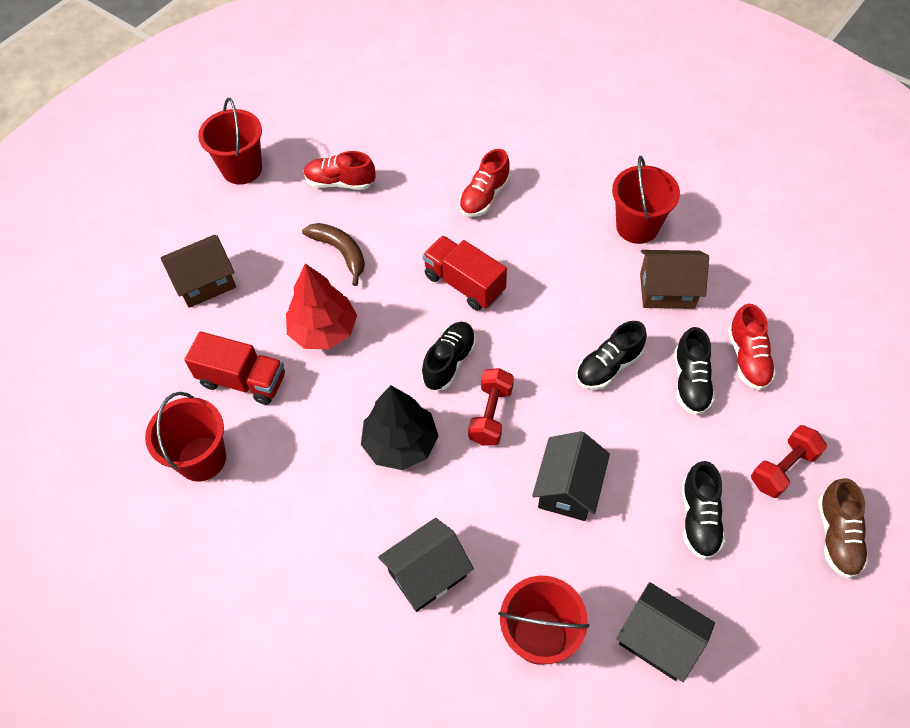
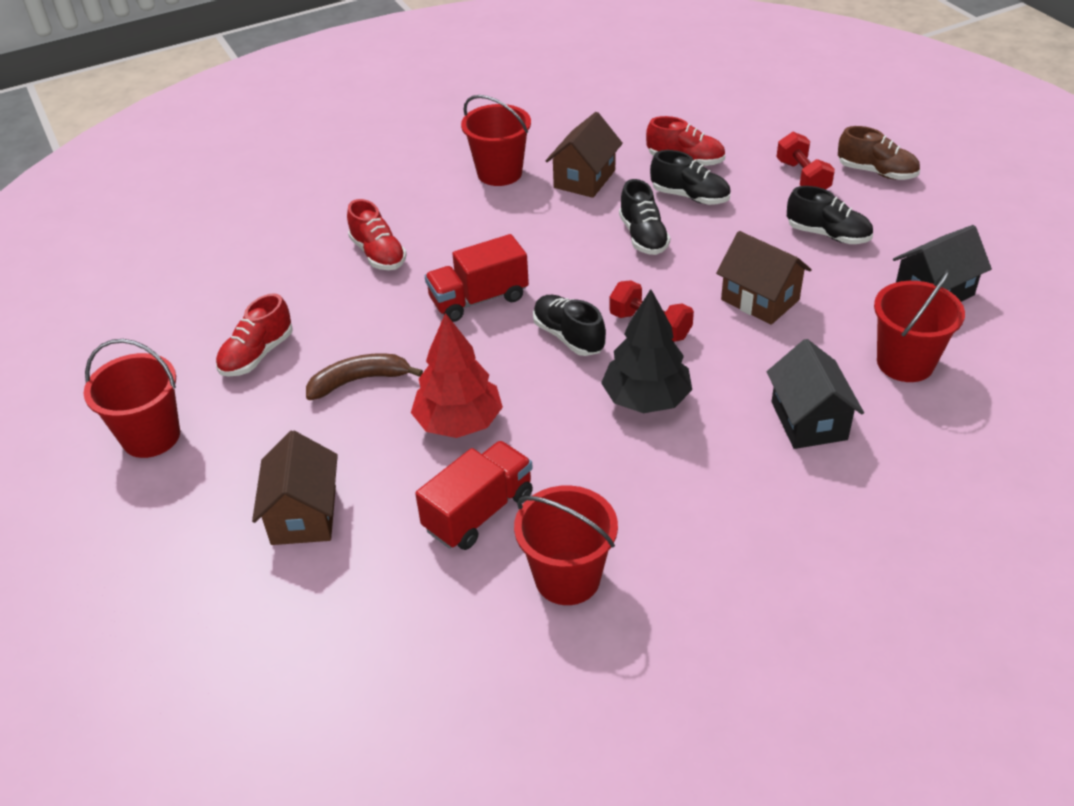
camera: 65 degrees left, 15 degrees down
black house [532,431,610,521] -> brown house [716,231,812,325]

